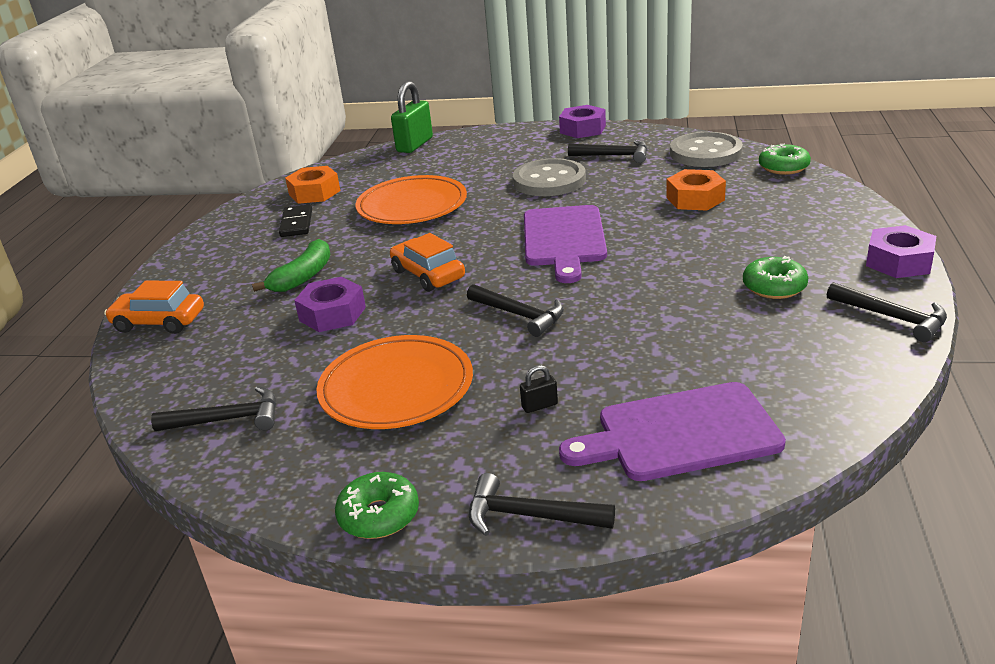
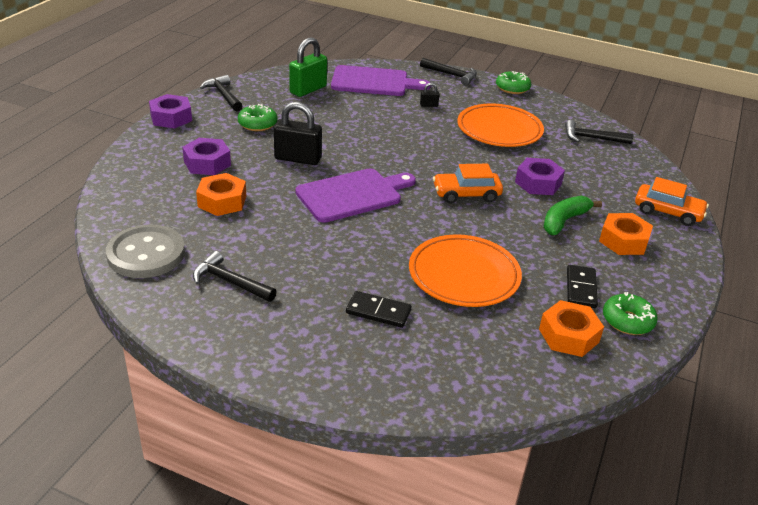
camera: 170 degrees left, 5 degrees up
orange car [390,233,465,292] -> orange car turned 105 degrees clockwise [433,164,503,203]
green padlock [391,81,433,153] -> green padlock moved to [289,37,327,97]
black hammer [467,284,564,337] -> none
grey button [513,158,586,196] -> none
purple cutting board [524,205,607,283] -> purple cutting board turned 45 degrees clockwise [295,168,416,223]
purple nut [559,105,606,138] -> purple nut moved to [182,138,231,175]
green donut [759,144,811,175] -> green donut moved to [603,292,658,335]
none -> black padlock [274,102,322,165]
none -> black domino [346,291,411,328]
none -> orange nut [599,213,653,255]

